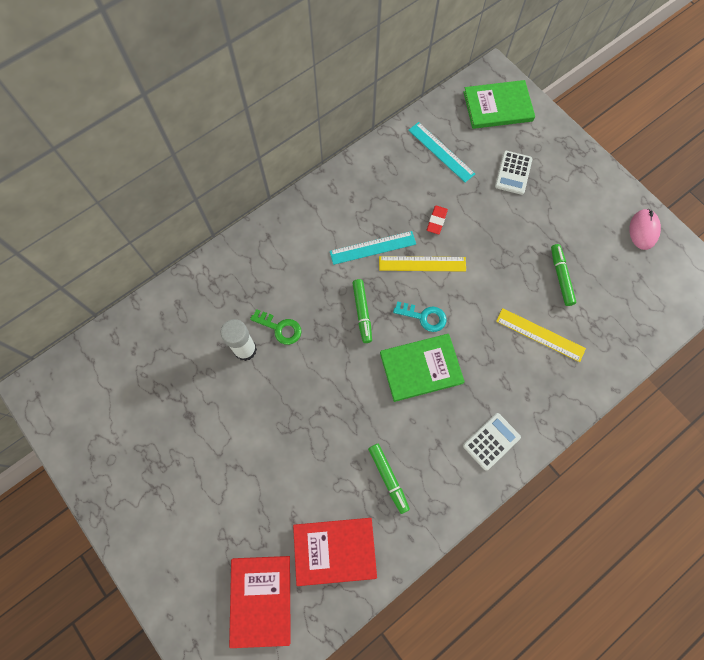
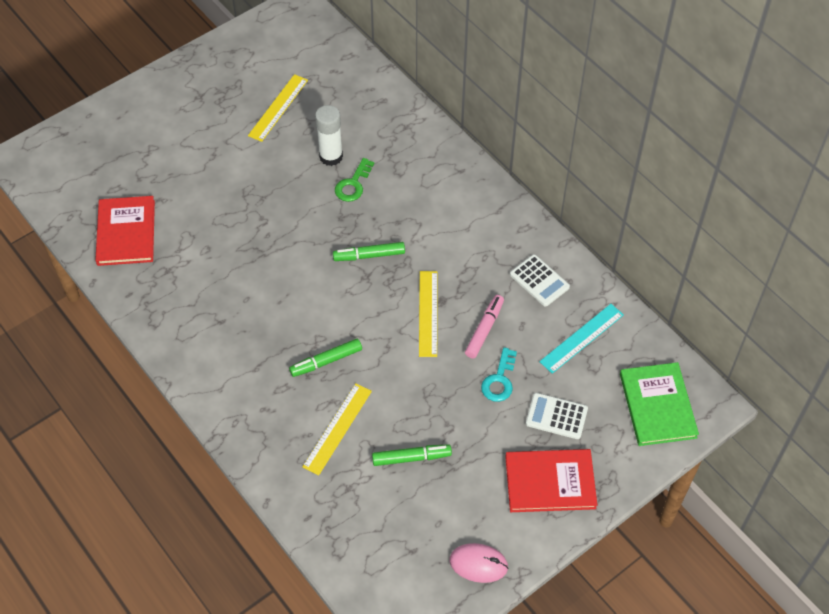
camera: 90 degrees right, 15 degrees down
red book [229,556,291,648] -> red book moved to [505,449,597,512]
turquoise ruler [330,231,416,265] -> none
green marker [368,444,410,514] -> green marker moved to [289,339,362,377]
green book [380,334,465,402] -> none
turquoise key [393,301,446,332] -> turquoise key moved to [481,347,517,402]
red eraser [427,205,448,234] -> pink marker [465,295,504,359]
white calculator [463,413,521,470] -> white calculator moved to [510,254,570,307]
none -> yellow ruler [248,74,308,142]

